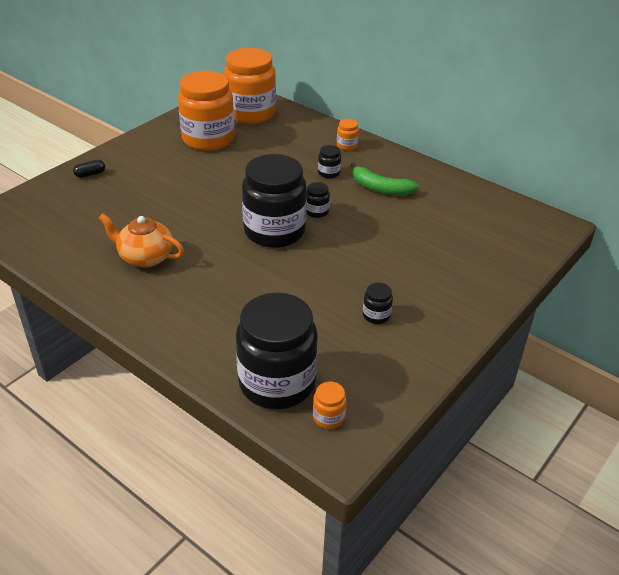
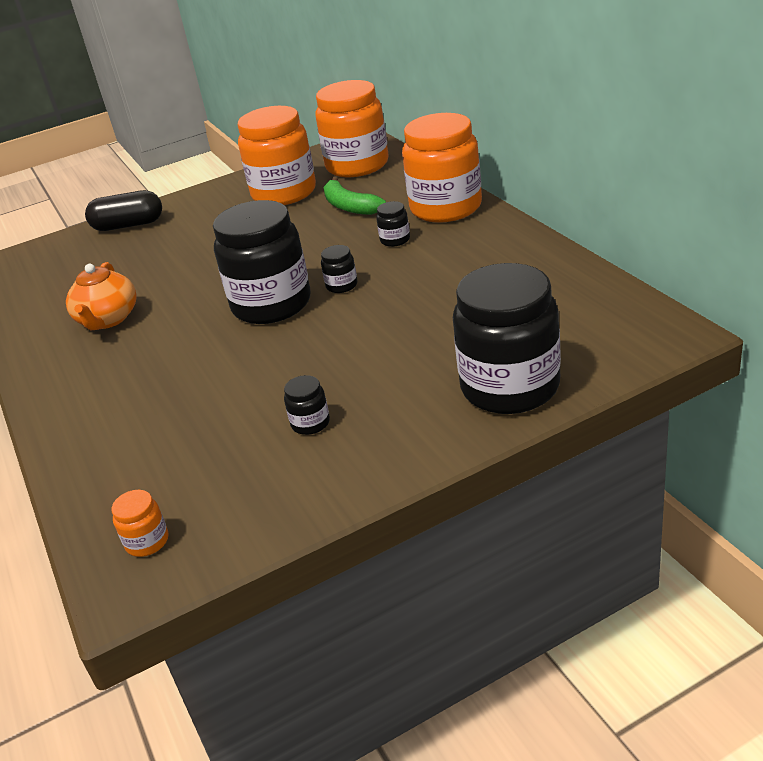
camera: 30 degrees right, 5 degrees down
black capsule [73,160,105,178] -> black capsule [85,190,162,231], size x2.01
orange teapot [99,213,184,267] -> orange teapot turned 135 degrees counterclockwise [66,262,137,330]
black jar [236,293,318,409] -> black jar moved to [453,263,561,414]
orange jar [337,119,359,151] -> orange jar [402,113,482,223], size x2.49
green banana [351,162,419,196] -> green banana moved to [323,176,386,215]

